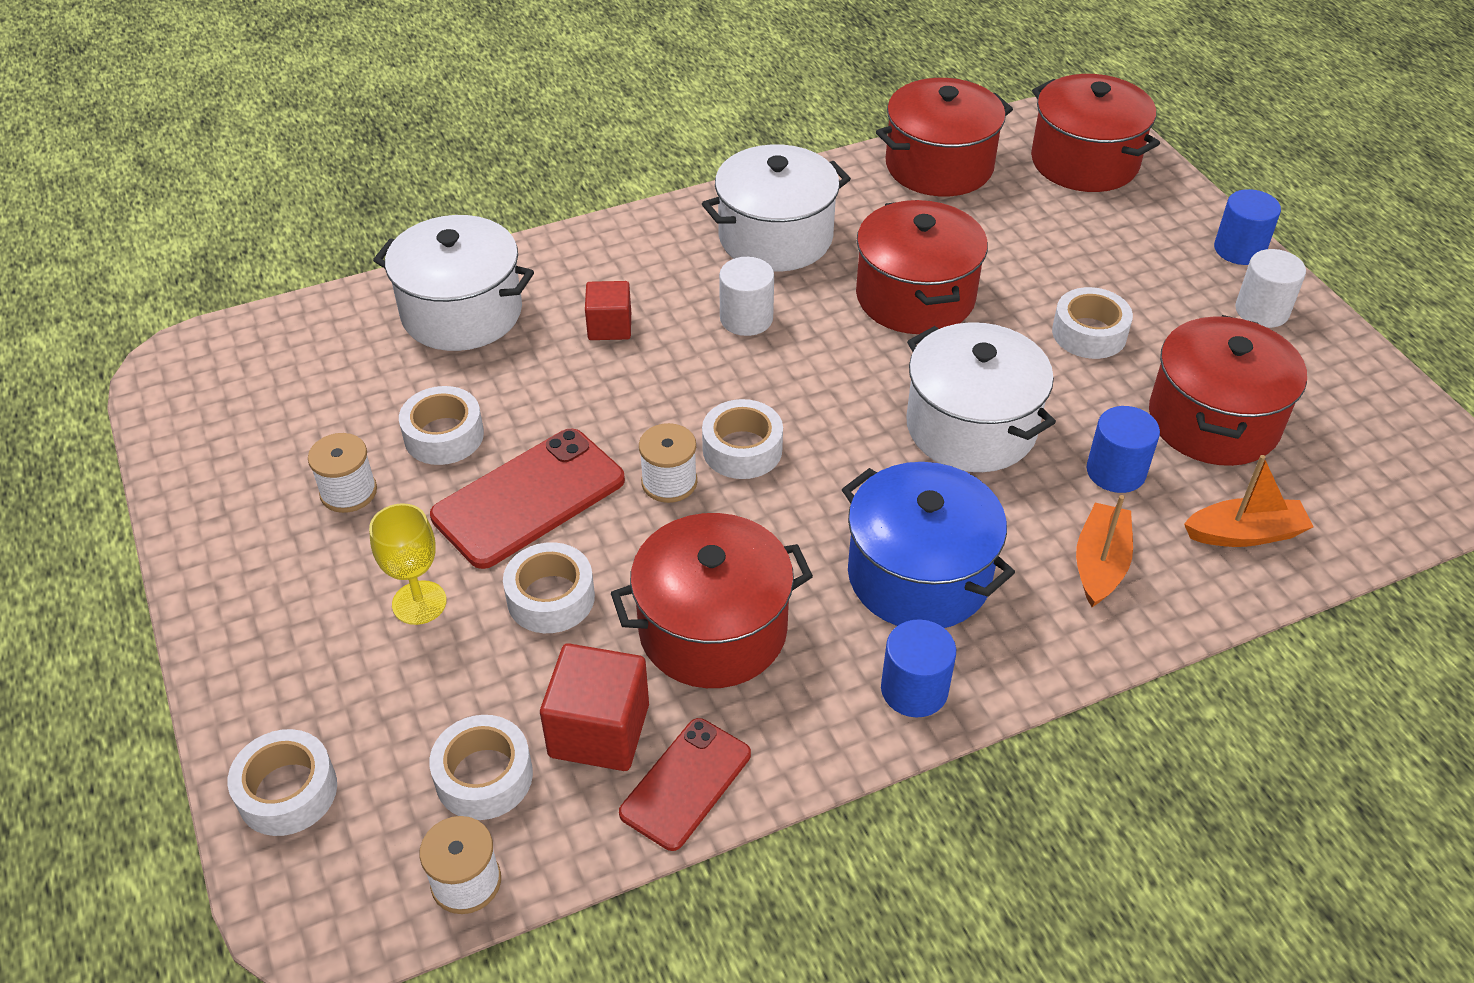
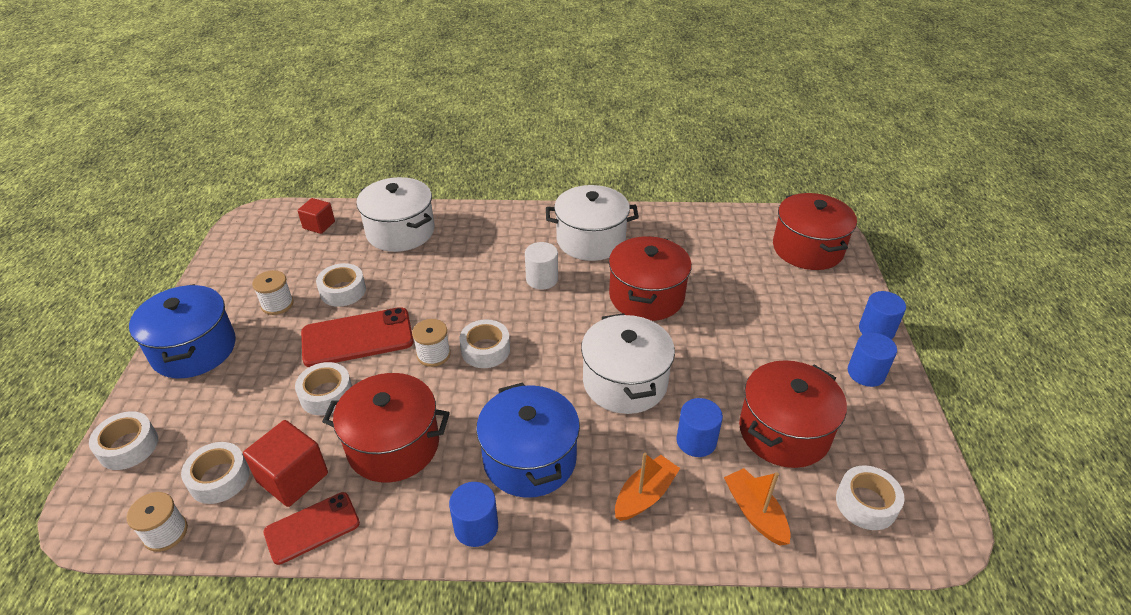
camera: 25 degrees right, 5 degrees down
yellow goblet [369,503,447,625] -> none
red cube [585,281,631,340] -> red cube moved to [298,198,335,234]
red pot [876,78,1013,196] -> none
white tape [1052,287,1133,359] -> white tape moved to [836,466,905,530]
orange boat [1184,455,1313,547] -> orange boat turned 135 degrees counterclockwise [724,468,790,546]
white cylinder [1235,249,1306,328] -> blue cylinder [848,332,897,387]
none -> blue pot [129,284,236,378]

